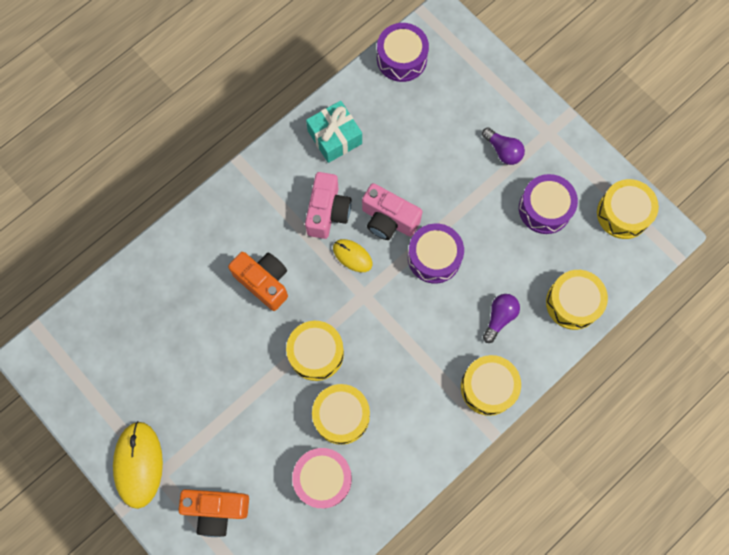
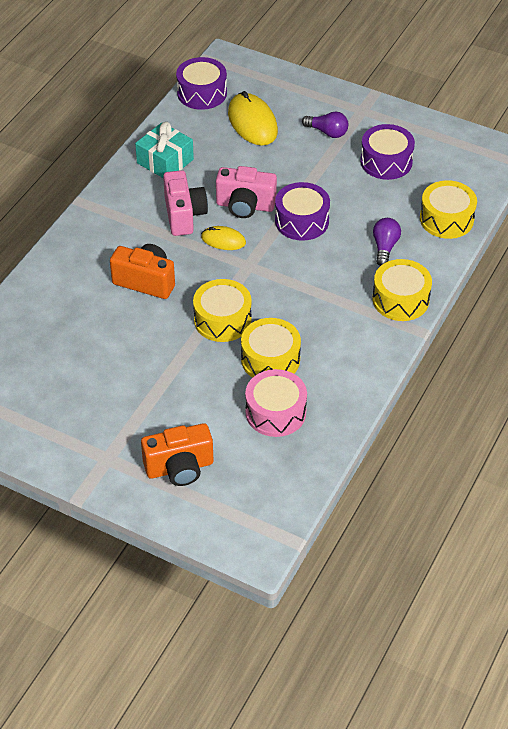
camera: 20 degrees left, 25 degrees down
yellow mouse [113,421,163,509] -> yellow mouse moved to [228,91,278,146]
yellow drum [597,179,659,239] -> none

